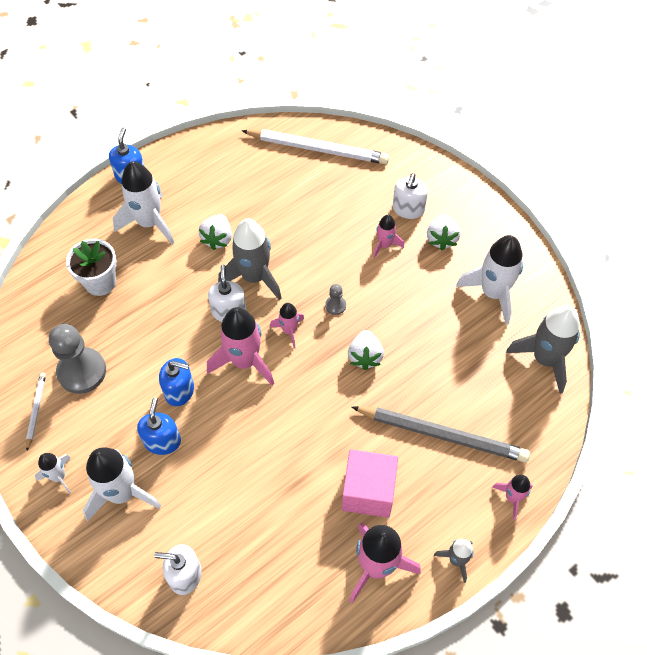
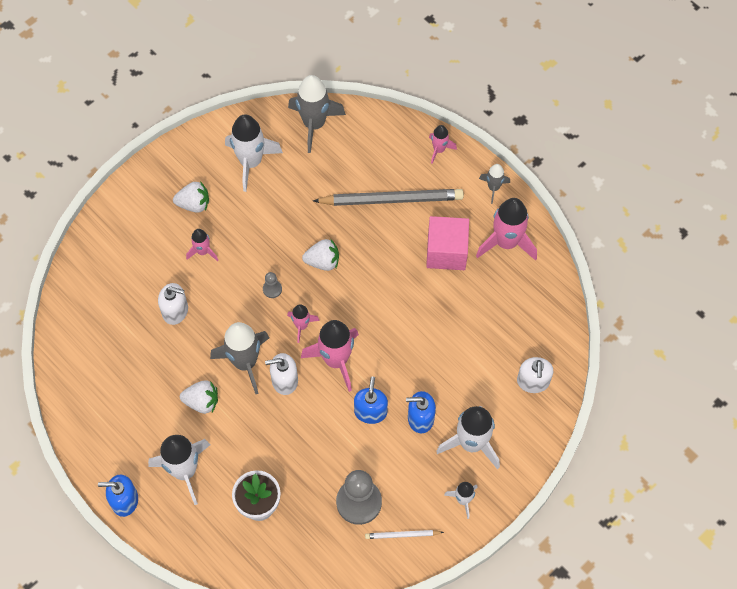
camera: 95 degrees left, 5 degrees up
white pencil [242,129,389,164] -> none
grey pencil [351,406,530,463] -> grey pencil turned 75 degrees clockwise [313,189,464,206]
white soap dispenser [393,173,428,219] -> white soap dispenser moved to [158,283,188,325]

